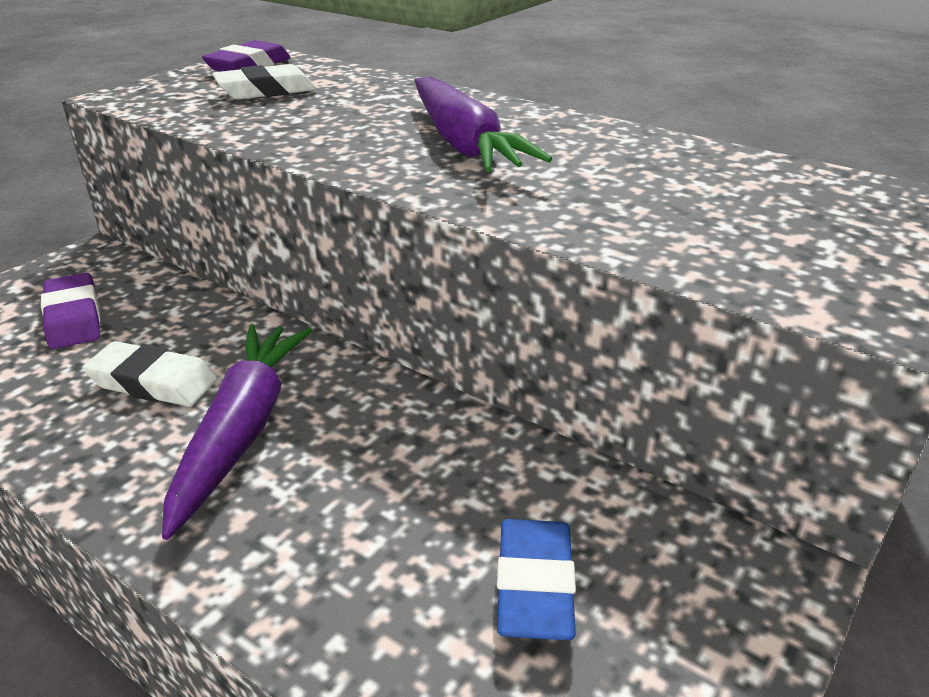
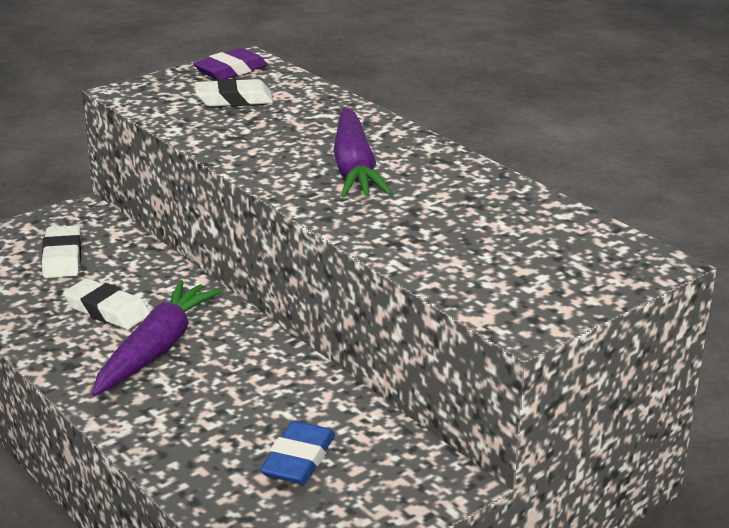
camera: 15 degrees right, 5 degrees down
purple eraser [41,273,101,349] -> white eraser [42,225,81,278]

